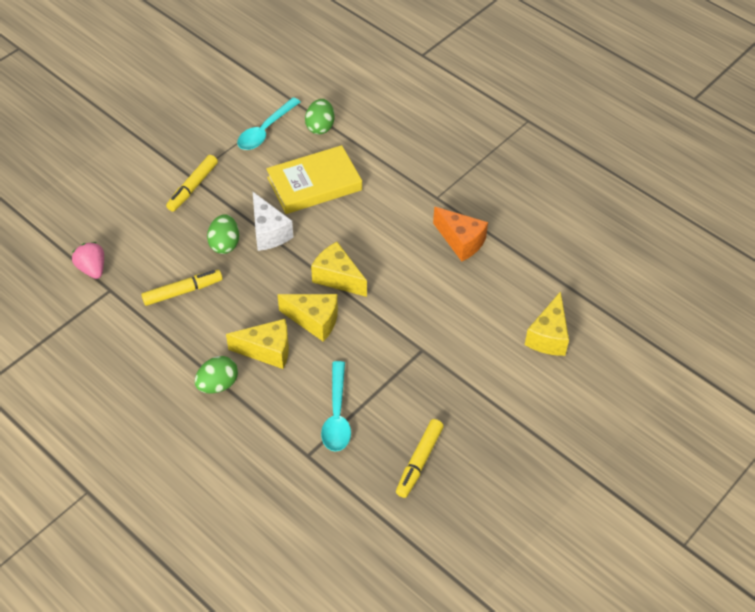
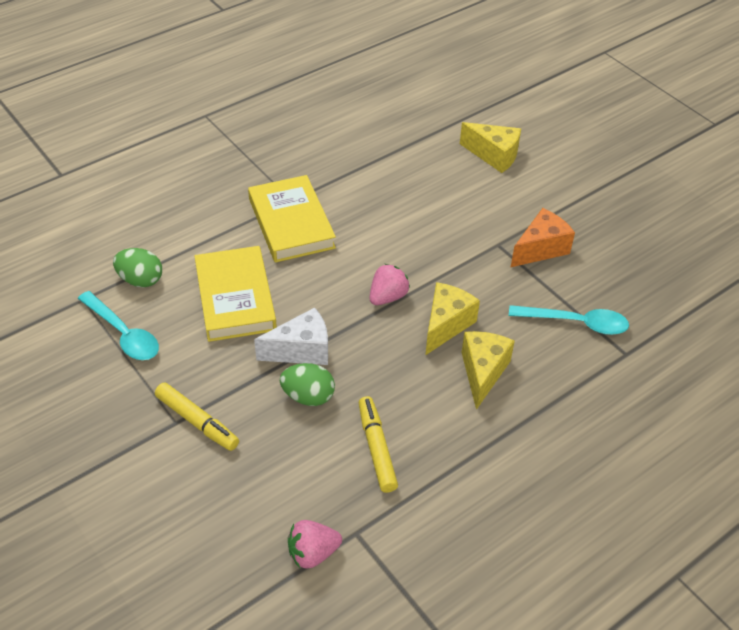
camera: 80 degrees left, 5 degrees down
green egg [195,356,238,394] -> none
yellow cheese [311,242,367,297] -> pink strawberry [370,264,410,305]
yellow marker [396,419,444,498] -> none
orange cheese [433,207,488,261] -> orange cheese moved to [511,208,575,267]
none -> yellow book [248,175,336,263]

